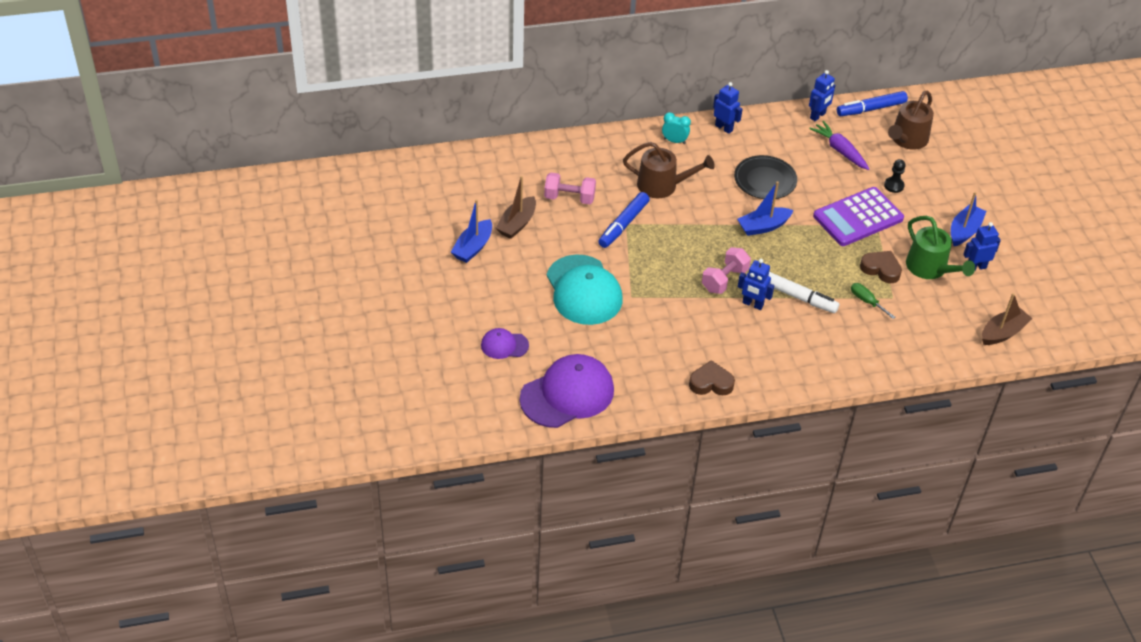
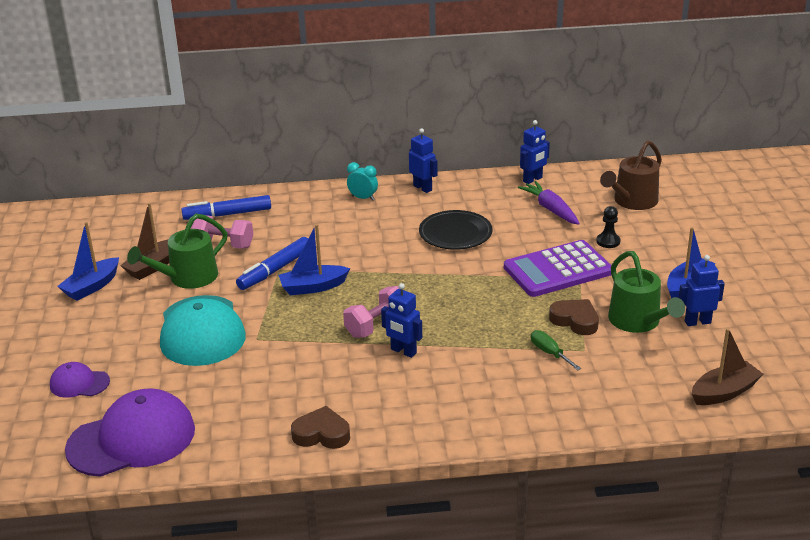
camera: 10 degrees right, 15 degrees down
brown watering can [623,142,715,199] -> none
blue boat [737,181,794,236] -> blue boat moved to [278,224,350,295]
white marker [768,272,839,313] -> none
blue marker [837,91,908,116] -> blue marker moved to [181,195,271,220]
none -> green watering can [127,214,227,289]

